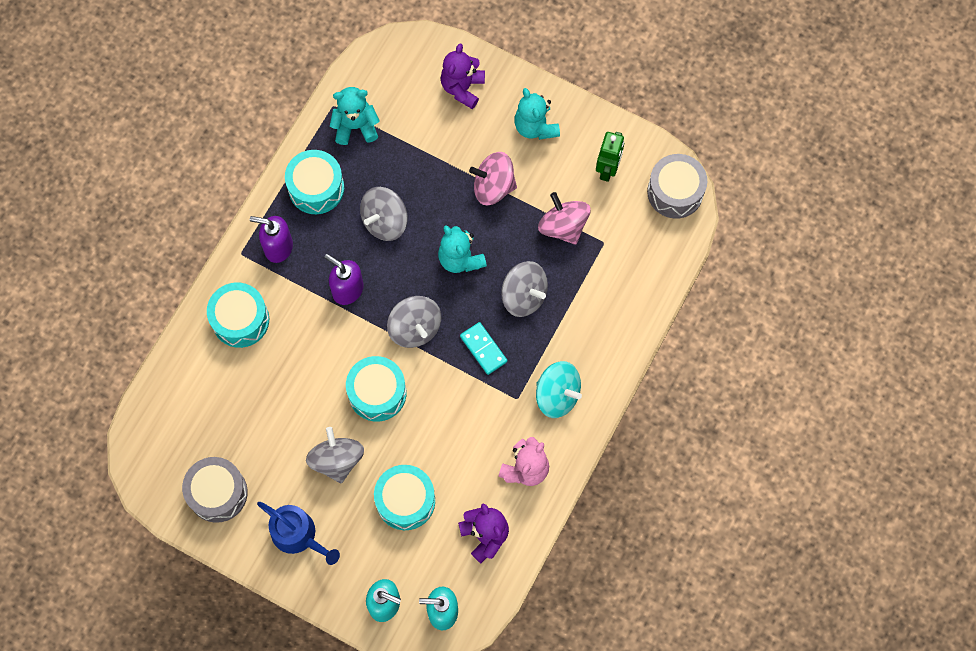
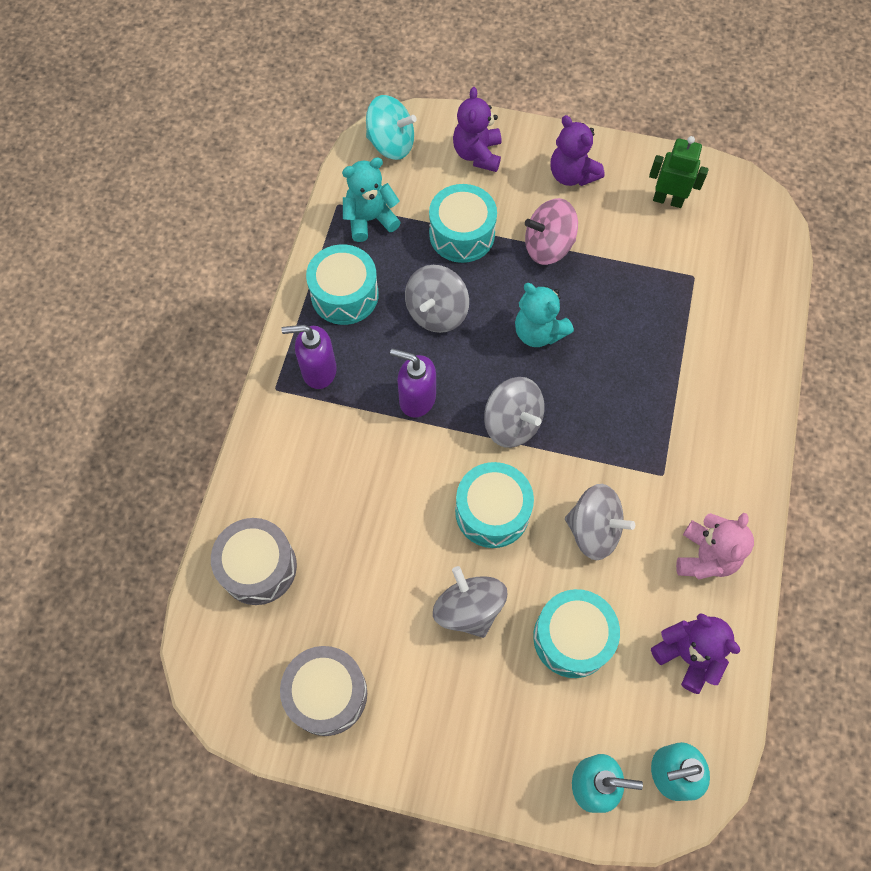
camera: 15 degrees left, 5 degrees down
turquoise drum [207,283,269,348] -> turquoise drum moved to [429,184,497,263]
blue watering can [257,502,340,565] -> none
turquoise domino [460,322,507,375] -> none
grey spinning top [501,261,548,317] -> grey spinning top moved to [565,484,635,560]
turquoise teddy bear [514,88,560,140] -> purple teddy bear [551,115,605,186]
turquoise spinning top [536,361,582,418] -> turquoise spinning top moved to [366,95,417,160]
pink spinning top [538,192,591,245] -> none
green robot [596,132,624,182] -> green robot turned 75 degrees counterclockwise [649,136,709,208]
grey drum [647,154,707,219] -> grey drum moved to [211,518,297,605]

